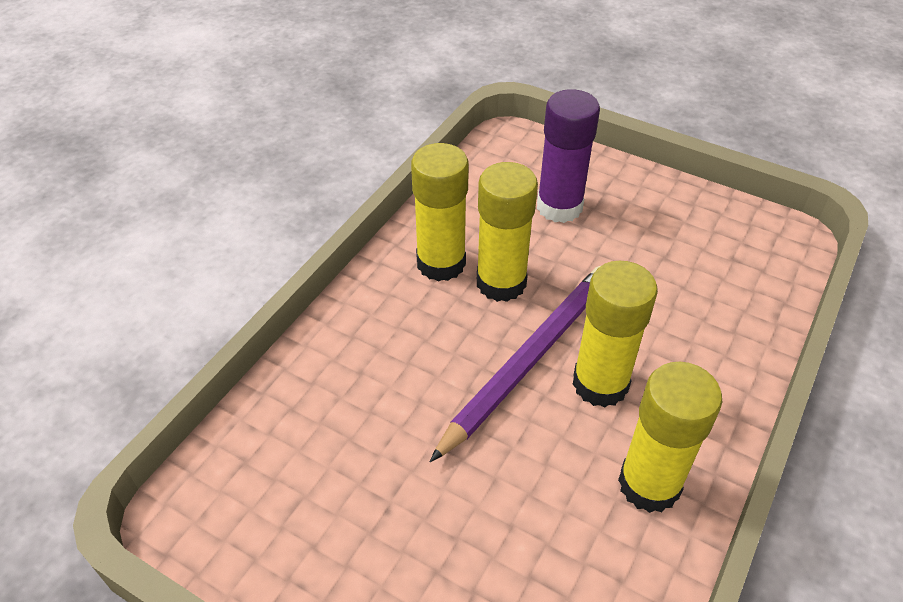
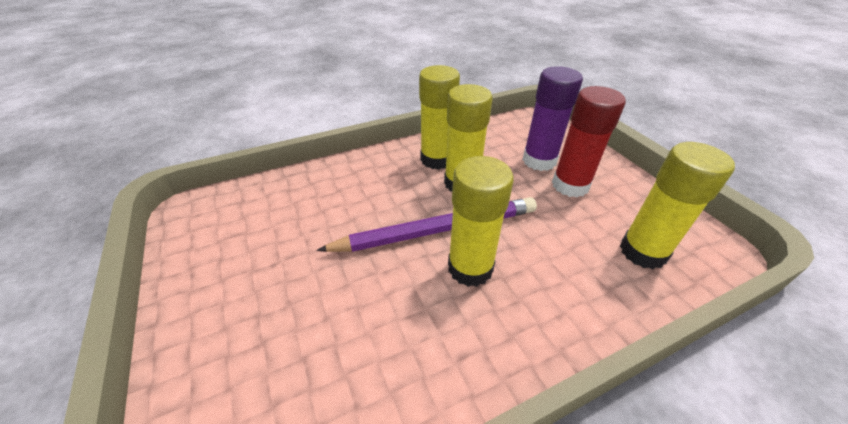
camera: 35 degrees right, 5 degrees down
yellow glue stick [618,362,722,513] -> yellow glue stick moved to [620,142,735,269]
none -> red glue stick [552,86,626,197]

